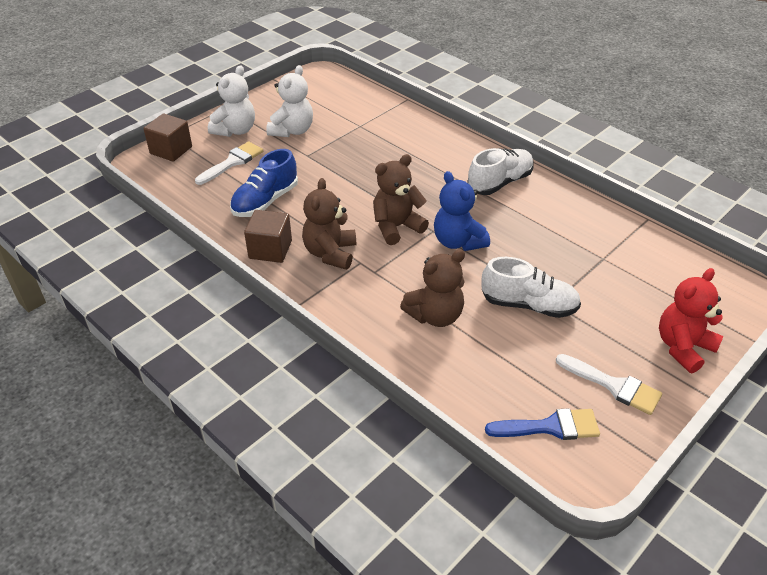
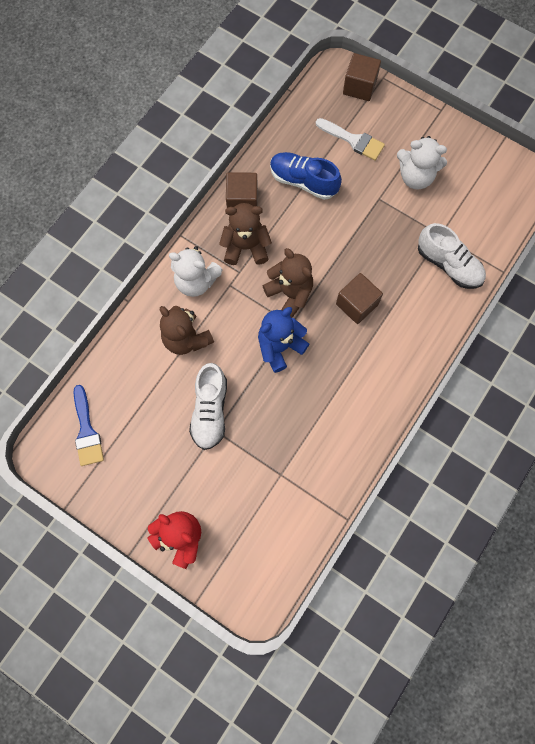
camera: 80 degrees right, 30 degrees up
white teddy bear [208,65,255,137] -> white teddy bear moved to [169,246,223,297]
white shoe [467,148,534,195] -> white shoe moved to [418,223,486,289]
white brush [556,354,662,415] -> none
none -> brown cube [336,273,383,324]

